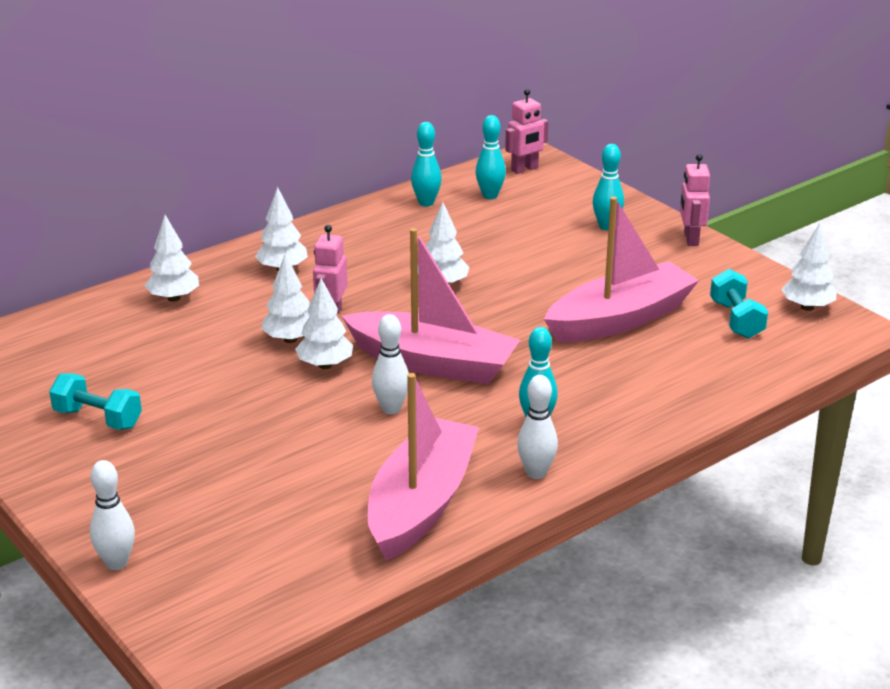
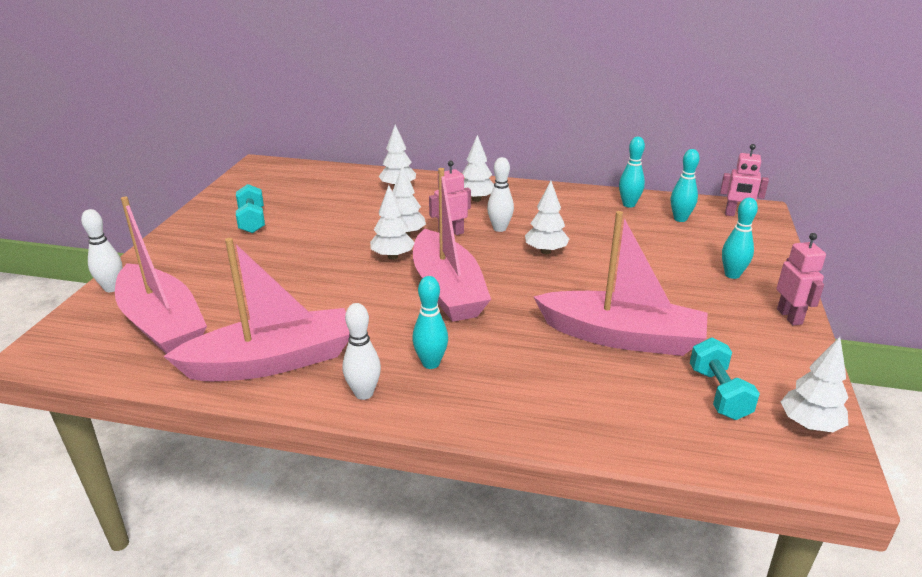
camera: 50 degrees right, 0 degrees up
white bowling pin [372,314,409,414] -> white bowling pin moved to [487,157,514,232]
pink robot [680,154,710,246] -> pink robot turned 120 degrees clockwise [777,233,826,325]
turquoise dumbbell [710,269,768,339] -> turquoise dumbbell turned 45 degrees counterclockwise [690,338,760,420]
none -> pink boat [115,197,207,354]

